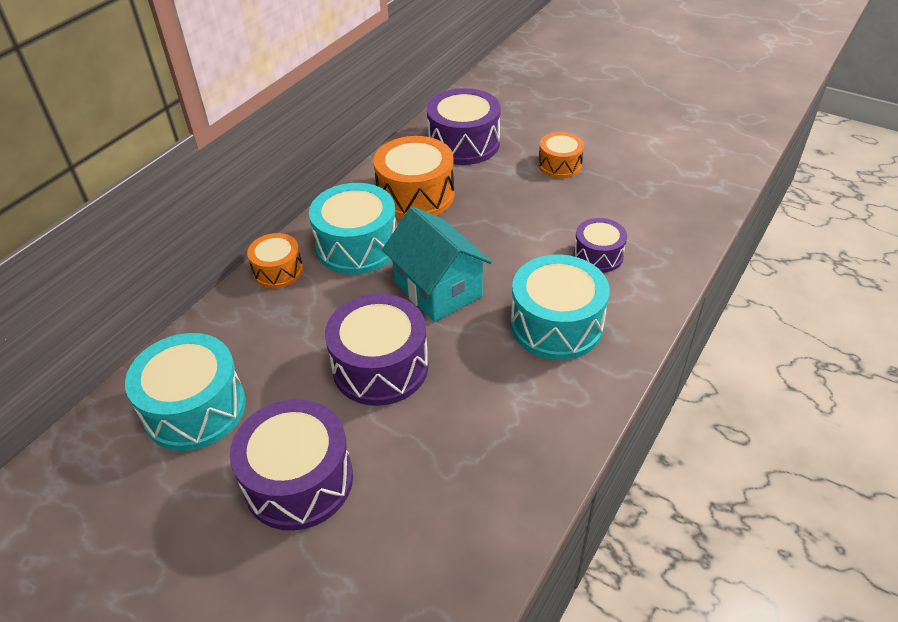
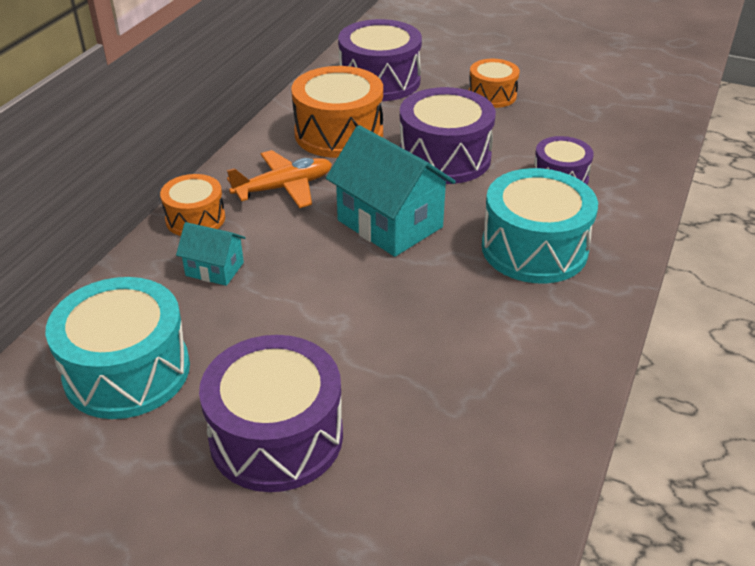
camera: 10 degrees left, 5 degrees down
turquoise drum [309,183,397,275] -> orange plane [227,150,332,208]
purple drum [325,294,429,406] -> purple drum moved to [400,87,496,184]
none -> turquoise house [176,222,246,286]

